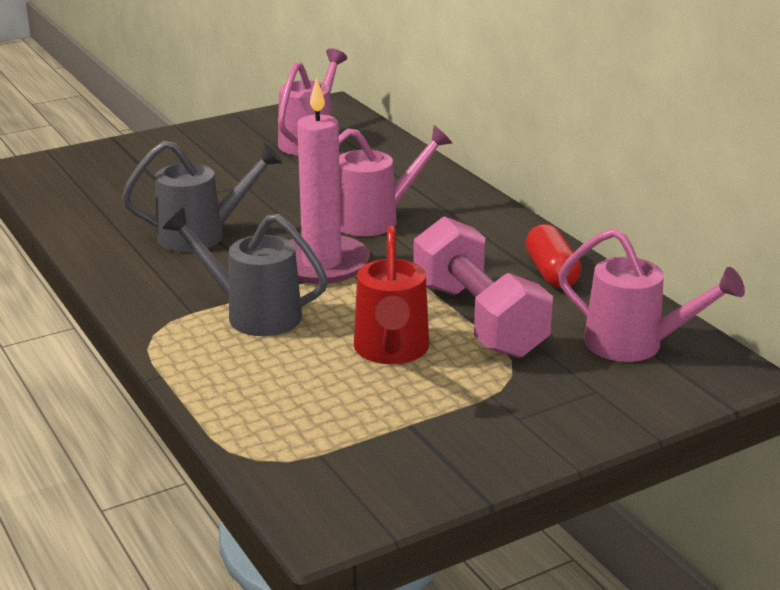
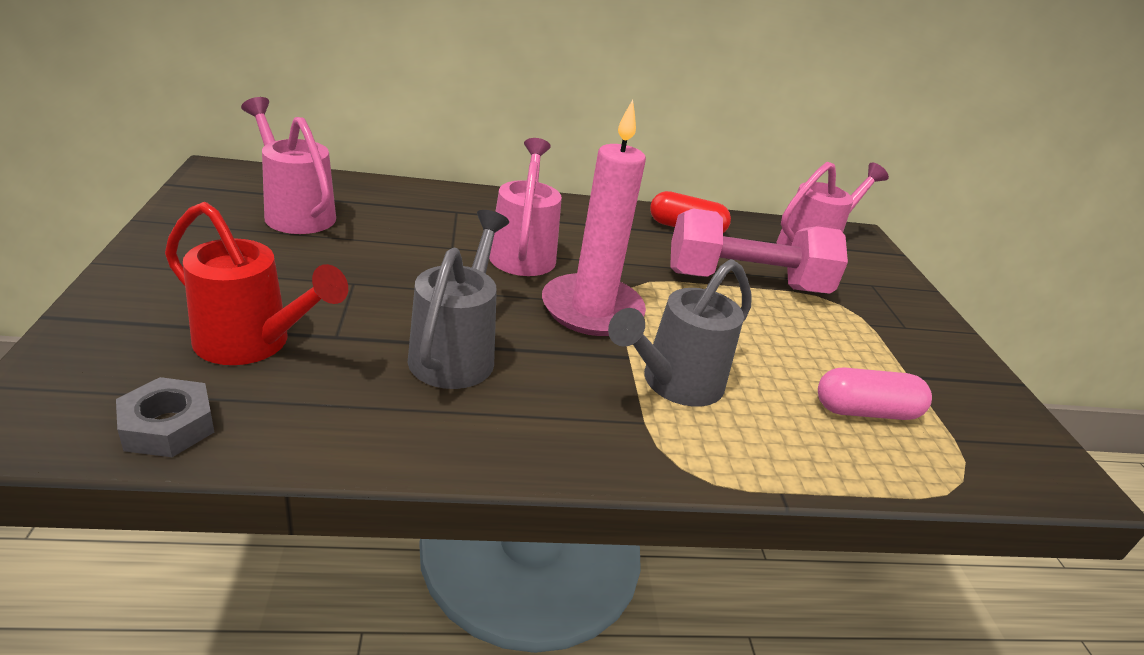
camera: 70 degrees left, 5 degrees up
red watering can [354,226,429,364] -> red watering can moved to [165,202,348,365]
none -> grey nut [116,377,214,457]
none -> pink capsule [818,367,932,420]

